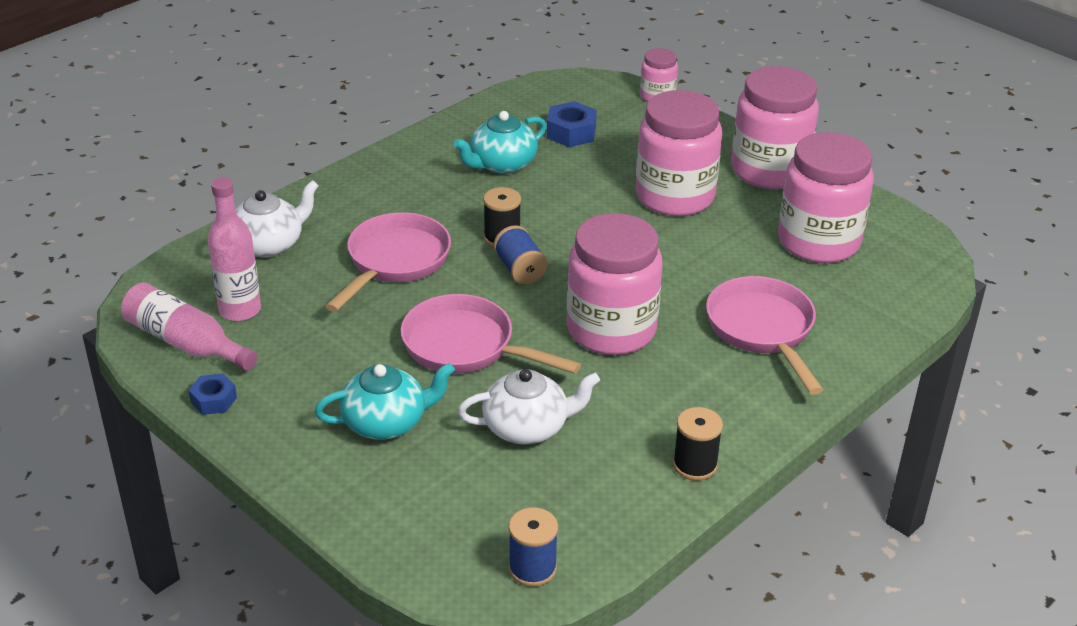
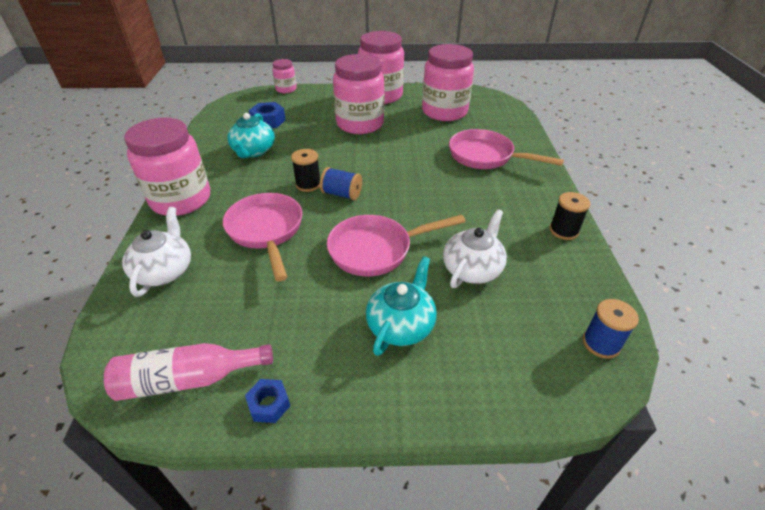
camera: 45 degrees left, 5 degrees up
pink bottle [208,177,261,321] -> none
pink jar [567,213,662,355] -> pink jar moved to [124,117,210,216]

